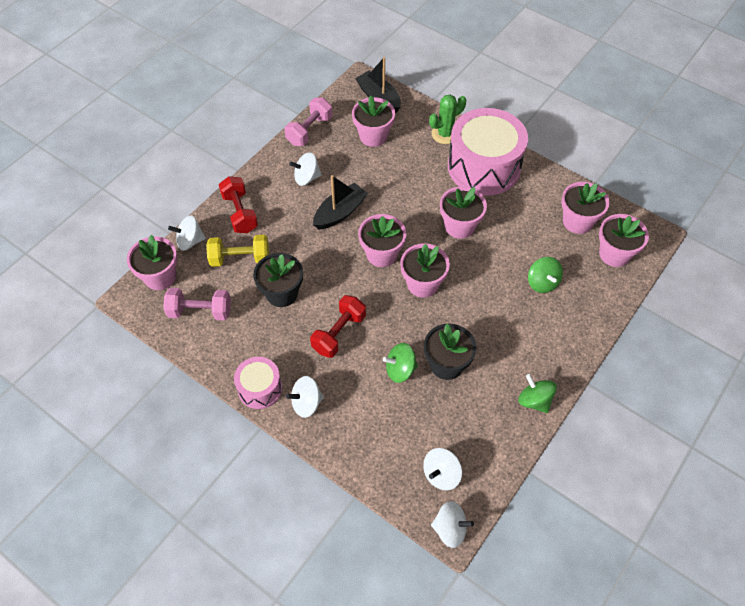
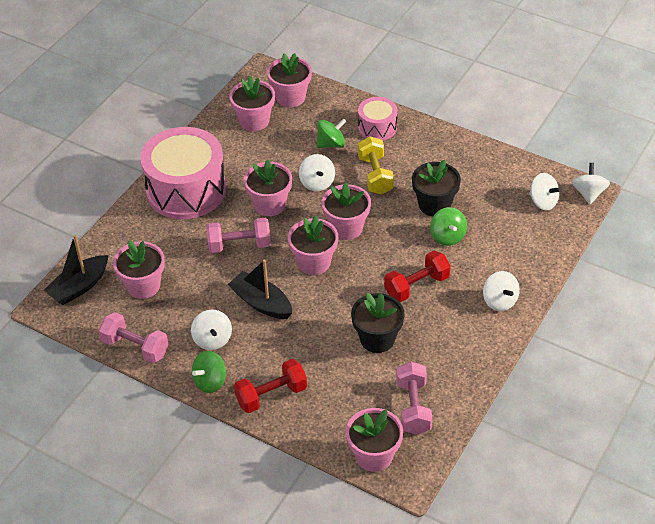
camera: 95 degrees left, 10 degrees down
white spinning top [168,215,206,251] -> white spinning top moved to [299,154,335,191]
yellow dumbbell [206,235,269,267] -> yellow dumbbell moved to [358,136,394,195]
pink drum [234,357,282,409] -> pink drum moved to [358,97,397,141]
red dumbbell [310,295,366,358] -> red dumbbell turned 60 degrees counterclockwise [384,251,451,302]
green cactus [429,95,466,144] -> none
green spinning top [518,374,557,413] -> green spinning top moved to [192,351,226,393]
none -> pink dumbbell [206,218,271,253]

